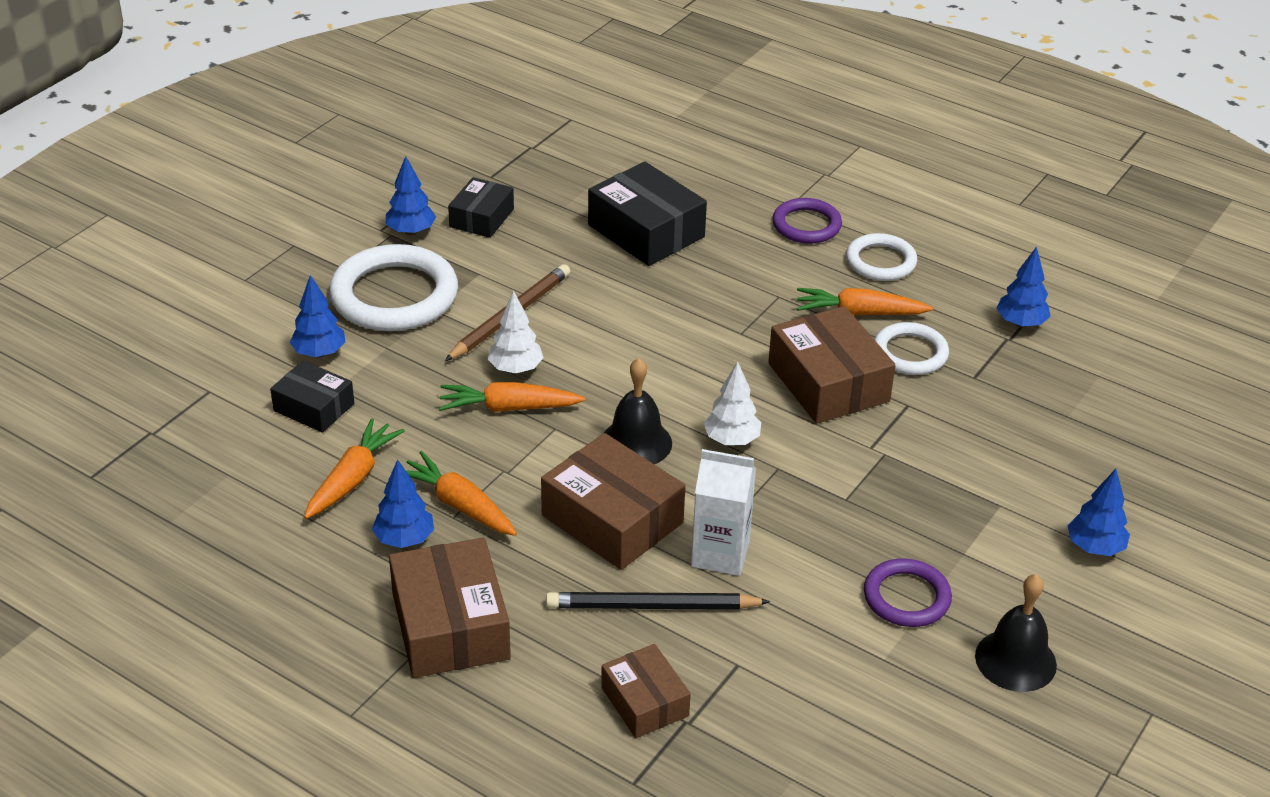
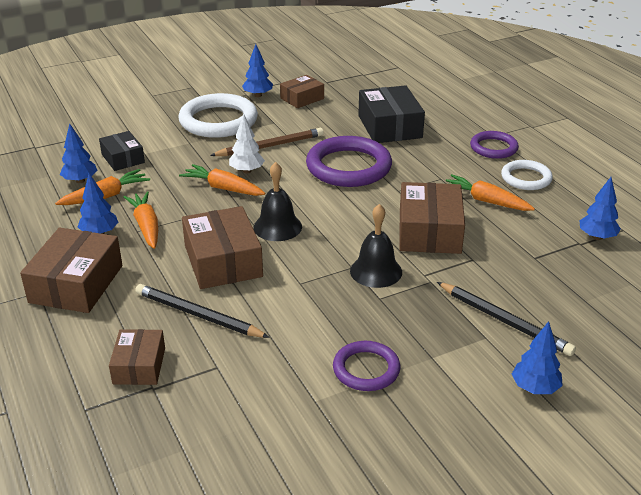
camera: 30 degrees right, 5 degrees down
blue tree [290,275,345,357] -> blue tree moved to [60,124,97,183]
black box [448,177,514,238] -> brown box [280,75,324,108]
white carton [691,449,756,576] -> none
white tree [703,361,761,445] -> none
white ring [874,322,949,375] -> none
black bell [975,574,1057,692] -> black bell moved to [350,204,402,288]
none -> purple ring [306,136,392,187]
none -> black pencil [437,282,576,356]

